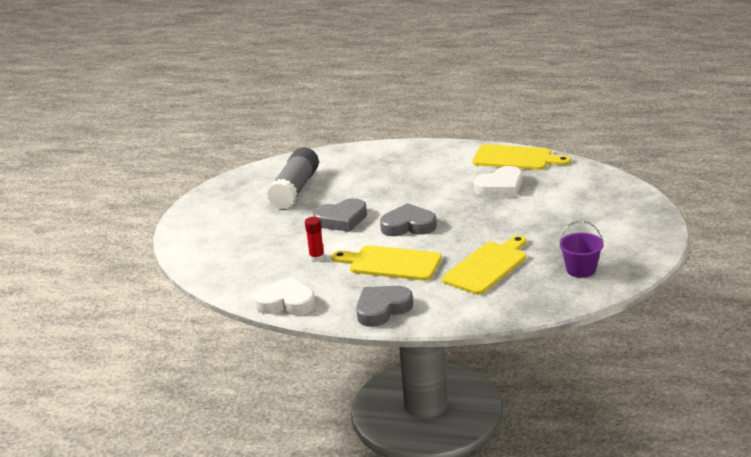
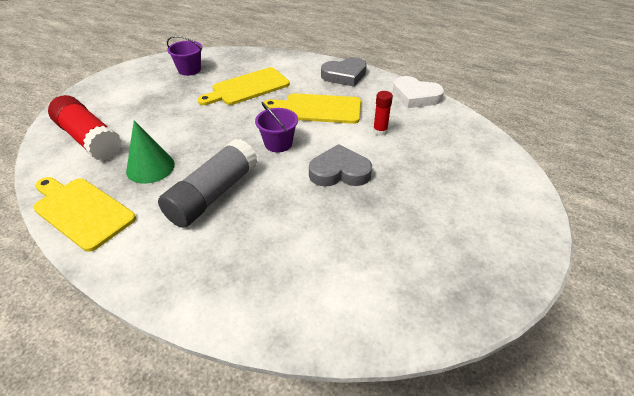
camera: 165 degrees left, 15 degrees up
grey glue stick [267,147,319,209] -> grey glue stick moved to [158,139,257,228]
yellow cutting board [331,245,442,281] -> yellow cutting board turned 150 degrees clockwise [263,93,361,124]
grey heart [380,203,437,236] -> purple bucket [255,102,298,153]
white heart [474,166,522,197] -> green cone [126,120,175,184]
none -> red glue stick [48,95,122,161]

